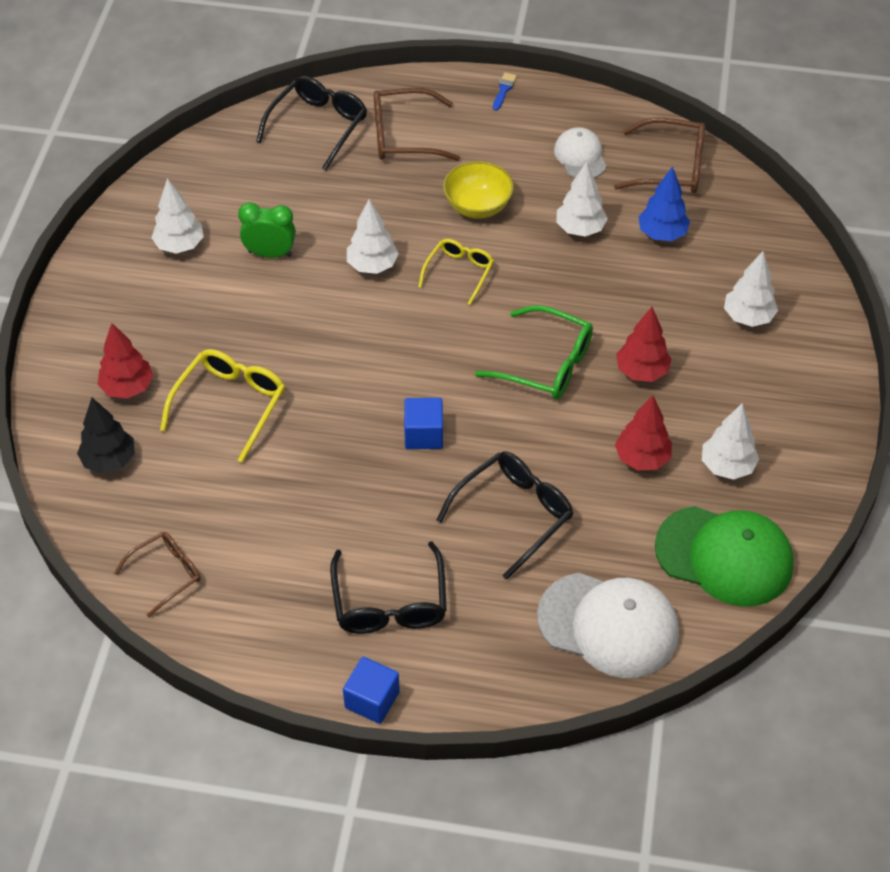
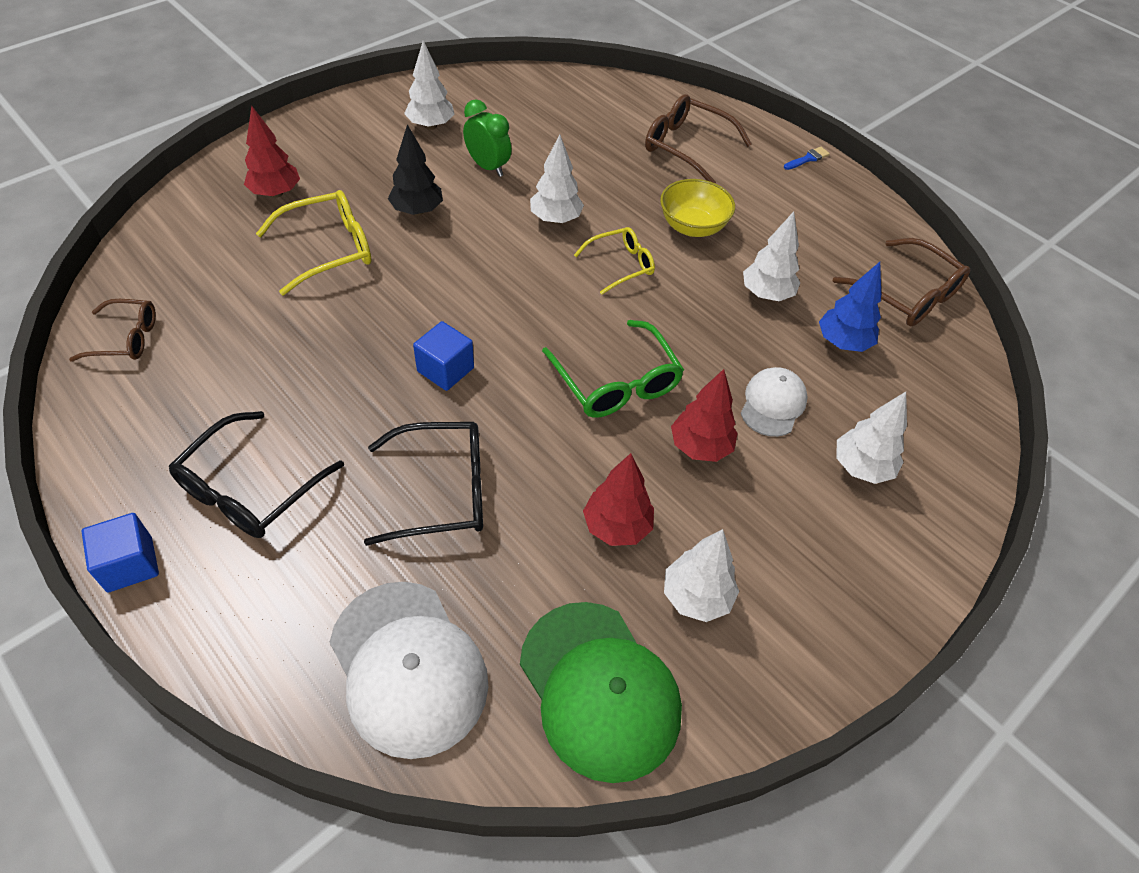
camera: 35 degrees right, 0 degrees up
black tree [77,398,135,474] -> black tree moved to [388,124,443,216]
black glasses [256,76,367,170] -> none
white cap [554,127,607,178] -> white cap moved to [741,367,808,437]

